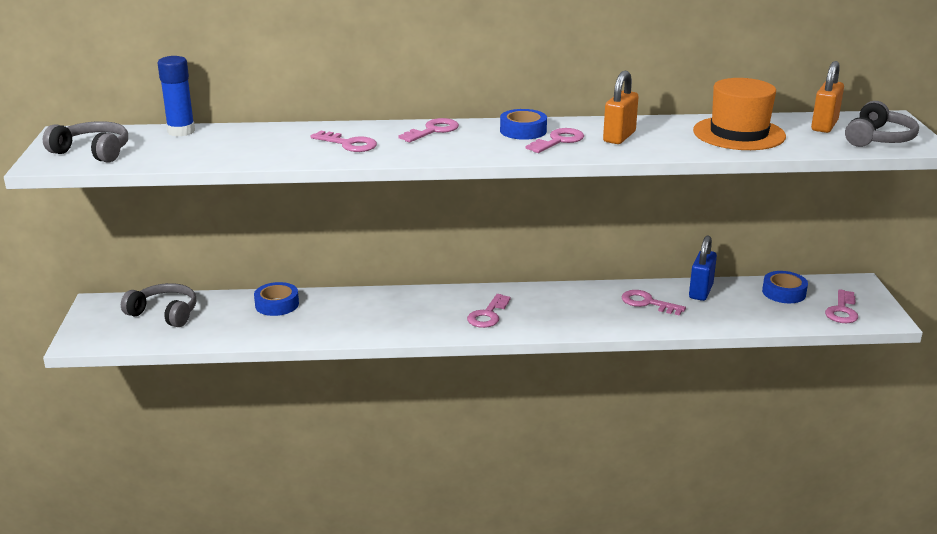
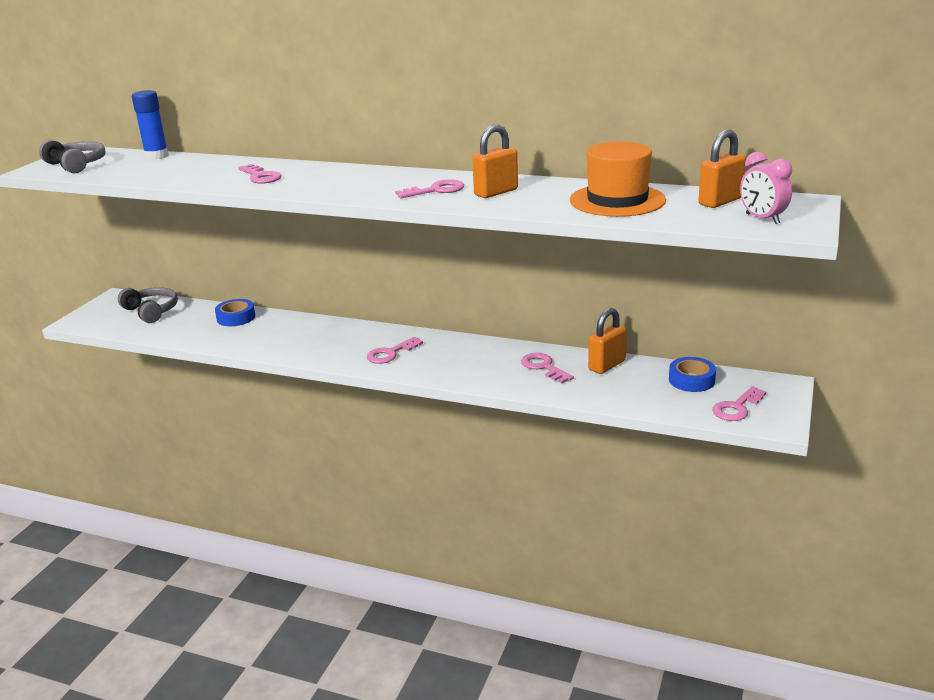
camera: 25 degrees right, 0 degrees up
pink key [398,118,459,142] -> none
blue tape [500,109,547,140] -> none
blue padlock [689,235,717,301] -> orange padlock [588,308,627,374]
grey headphones [845,101,919,147] -> pink clock [740,152,792,224]

